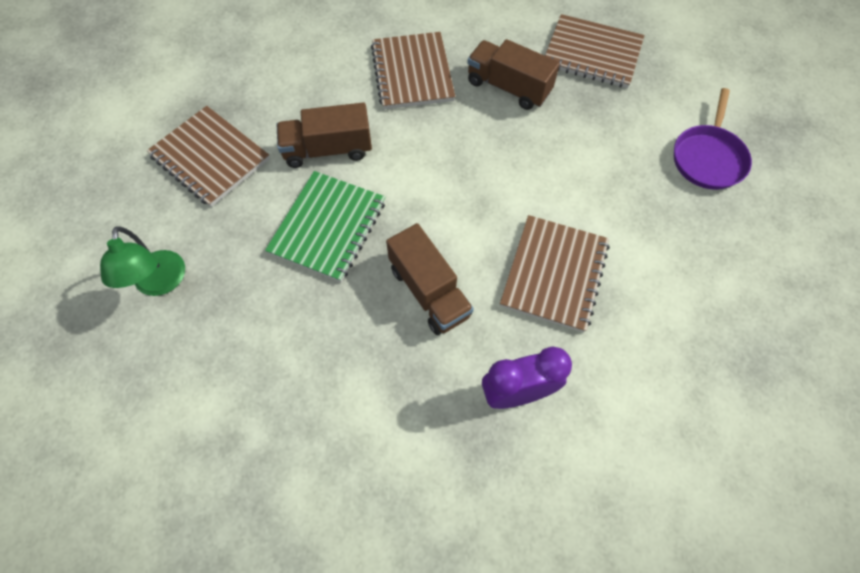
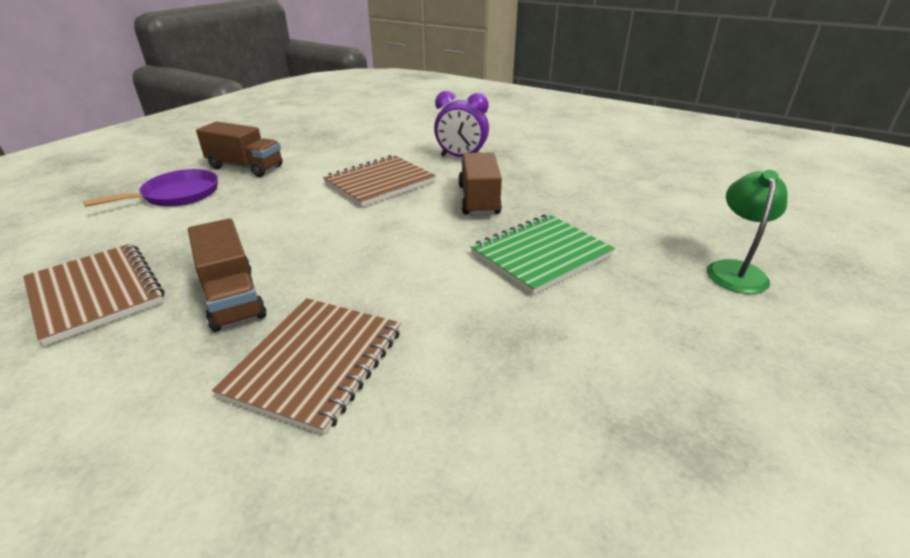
camera: 150 degrees left, 30 degrees down
brown notebook [147,106,270,207] -> none
brown truck [277,102,372,168] -> brown truck moved to [196,121,283,177]

